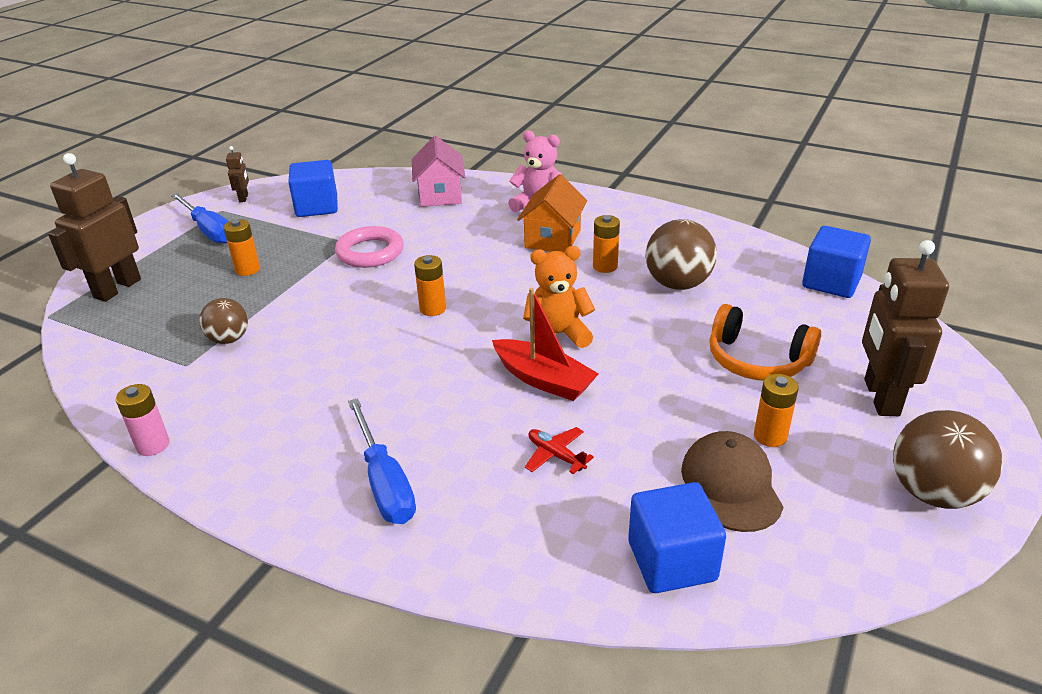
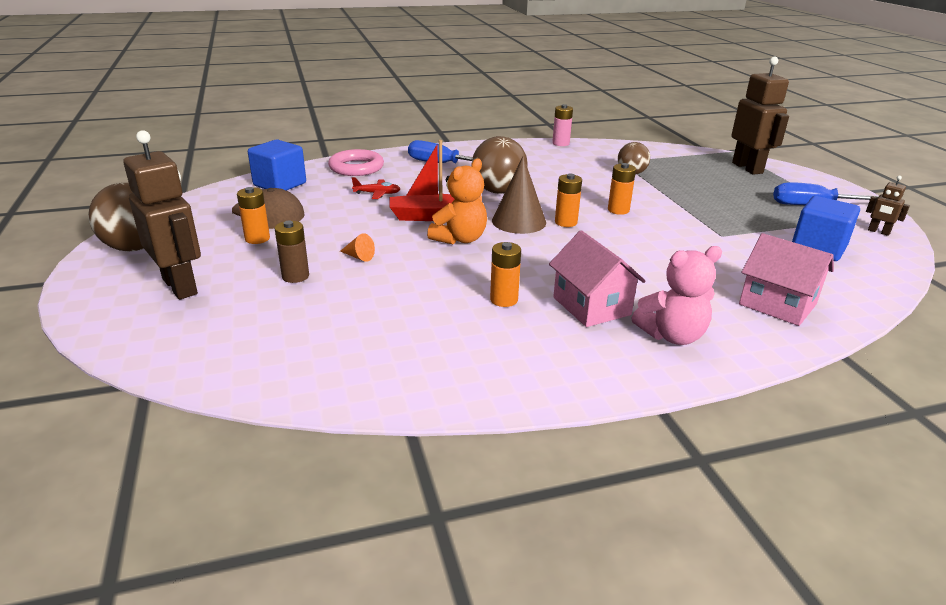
camera: 135 degrees right, 5 degrees down
orange battery [224,219,260,276] -> orange battery moved to [608,163,636,215]
pink ring [335,226,404,268] -> pink ring moved to [328,149,384,176]
orange house [517,174,587,253] -> pink house [549,230,646,327]
brown ball [646,219,717,290] -> brown ball moved to [472,136,528,194]
orange headphones [709,304,821,381] -> brown battery [275,221,309,283]
blue cube [802,226,871,298] -> none
none -> orange cone [340,233,375,262]
none -> brown cone [492,156,546,234]

